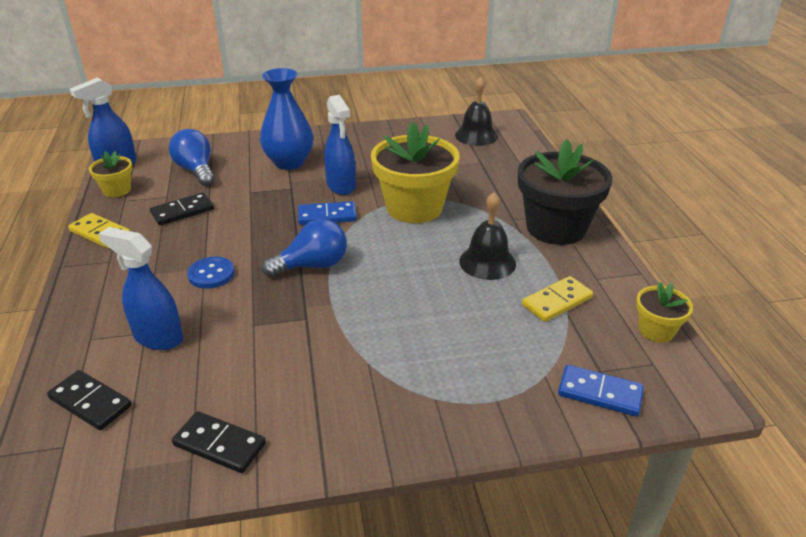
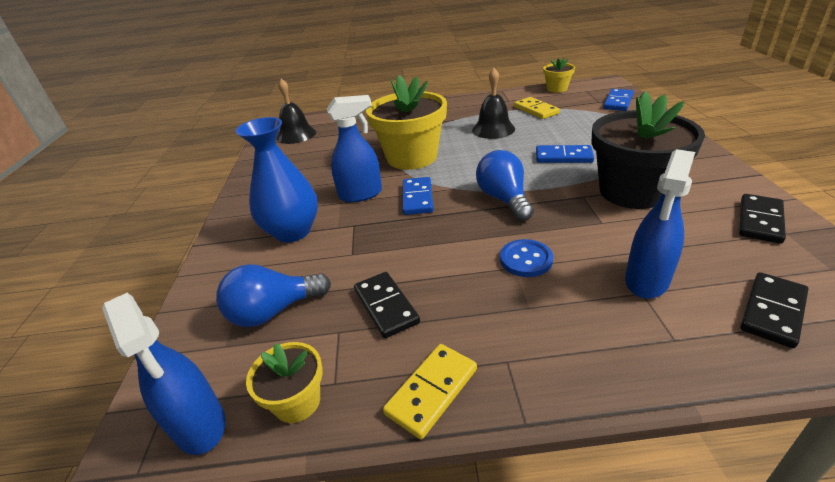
camera: 80 degrees left, 0 degrees up
black flower pot [518,139,612,245] -> black flower pot moved to [591,91,705,209]
none -> blue domino [536,145,594,163]

